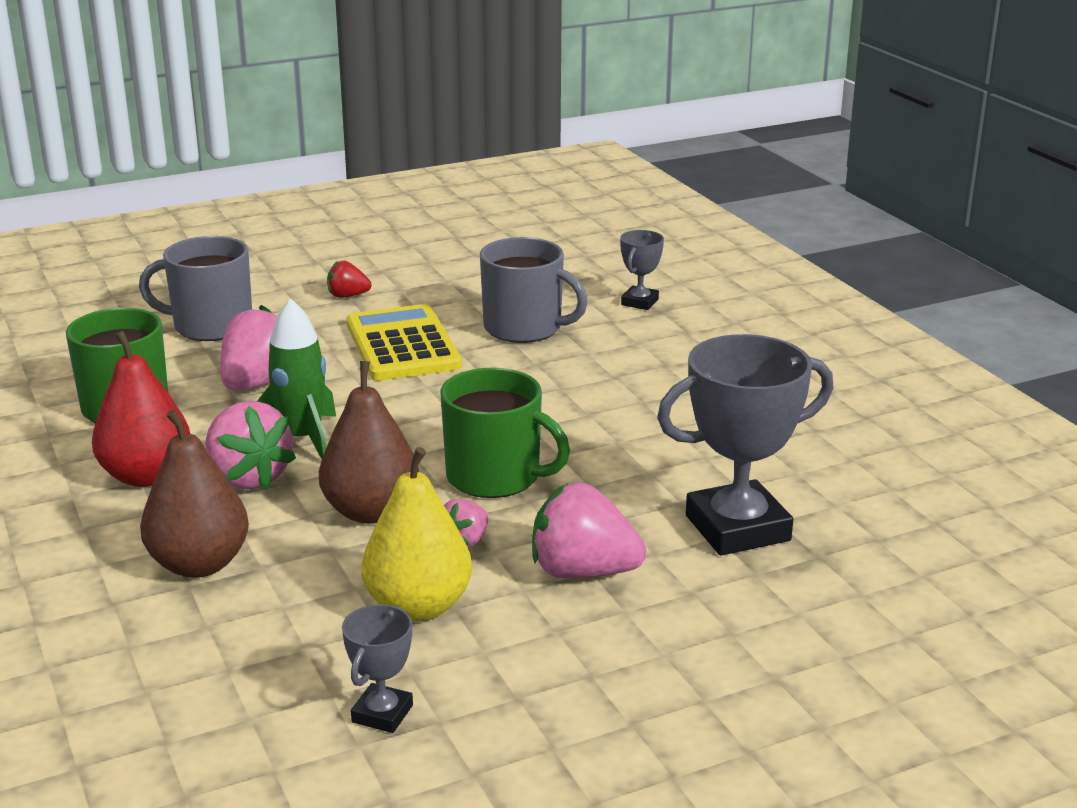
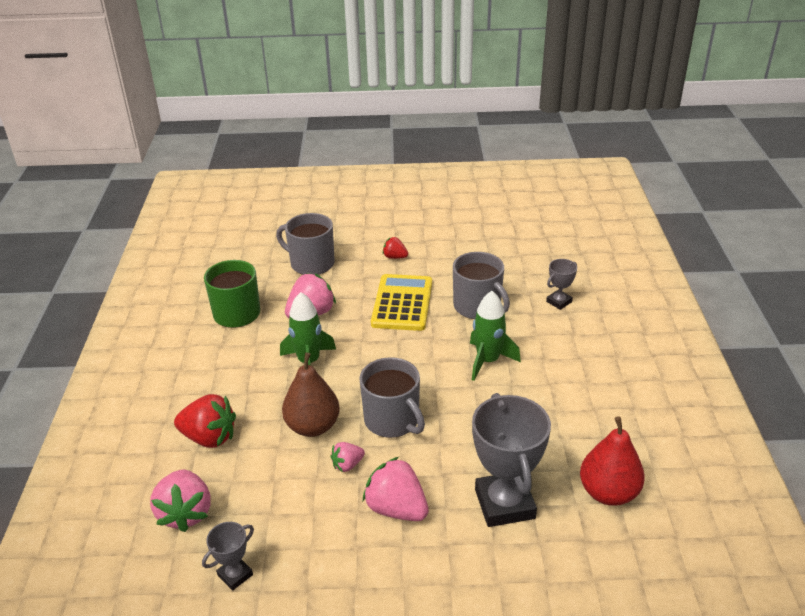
camera: 25 degrees right, 10 degrees up
red pear [92,330,190,487] -> red pear moved to [580,416,645,506]
brown pear [140,409,249,578] -> red strawberry [174,394,236,448]
pink strawberry [205,401,296,490] -> pink strawberry moved to [150,470,211,532]
yellow pear [361,447,472,622] -> none
green mug [440,368,570,498] -> grey mug [359,357,425,438]
grey trophy [657,334,834,556] -> grey trophy turned 75 degrees clockwise [472,393,551,527]
none -> green rocket [470,291,521,381]

